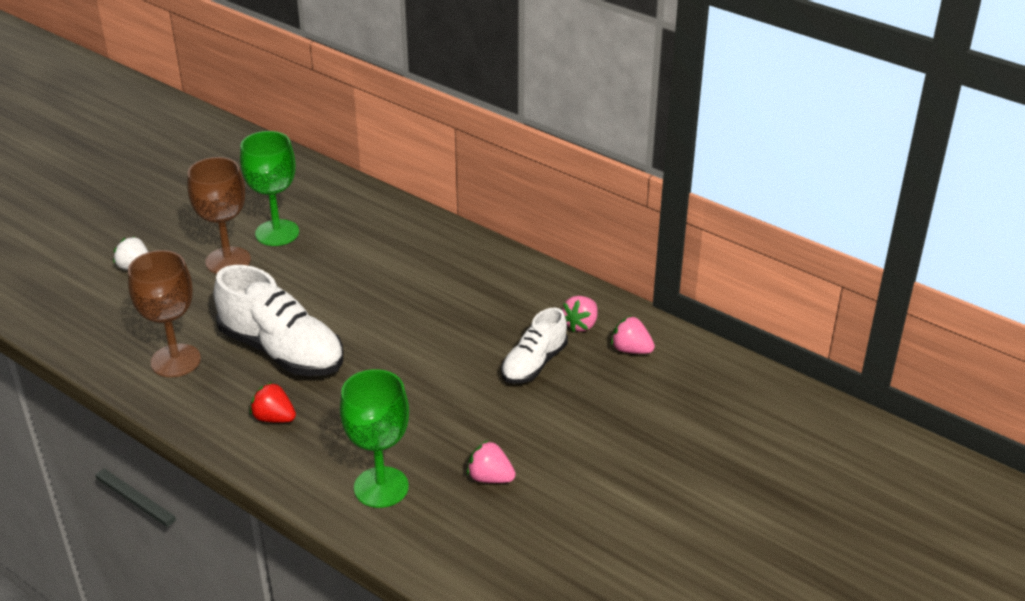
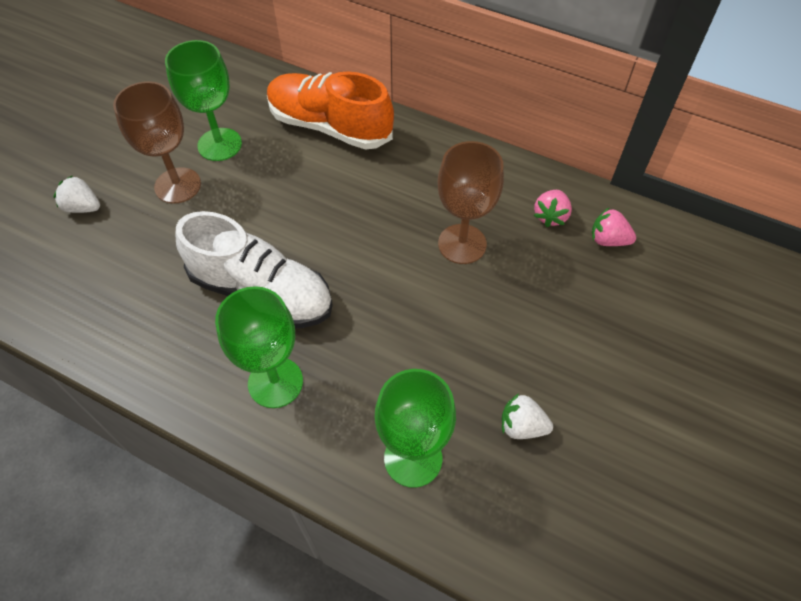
camera: 10 degrees left, 20 degrees up
brown goblet [128,250,201,377] -> brown goblet moved to [438,141,504,264]
red strawberry [250,382,296,423] -> green goblet [215,286,303,408]
pink strawberry [467,440,516,483] -> white strawberry [502,393,553,439]
white shoe [501,308,568,384] -> none
none -> orange shoe [267,71,394,150]

